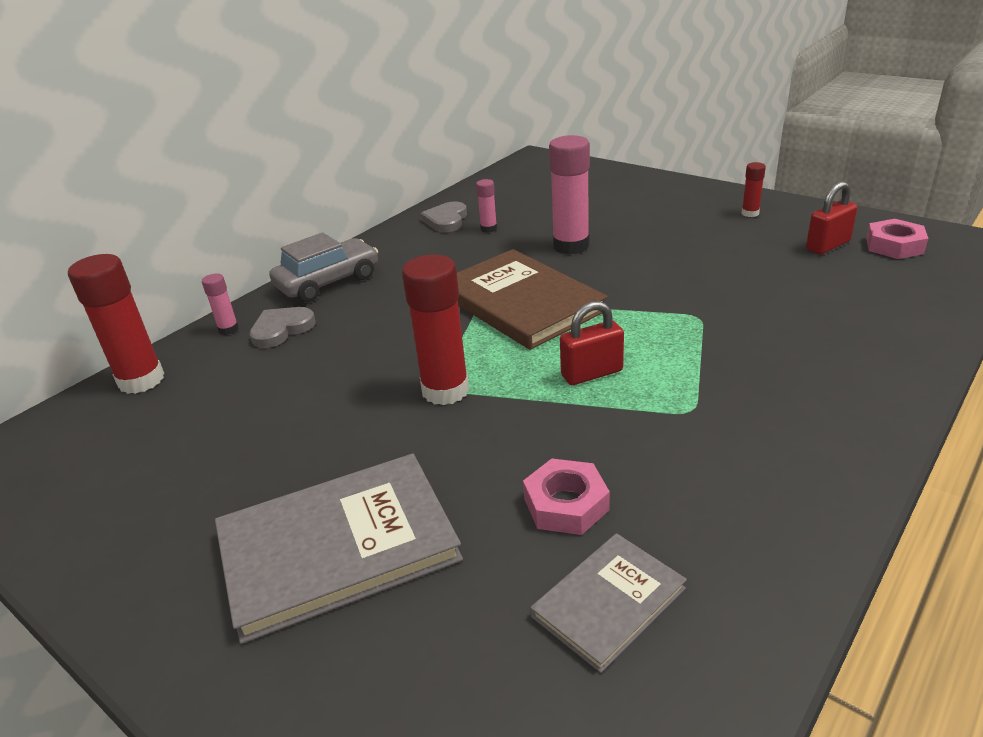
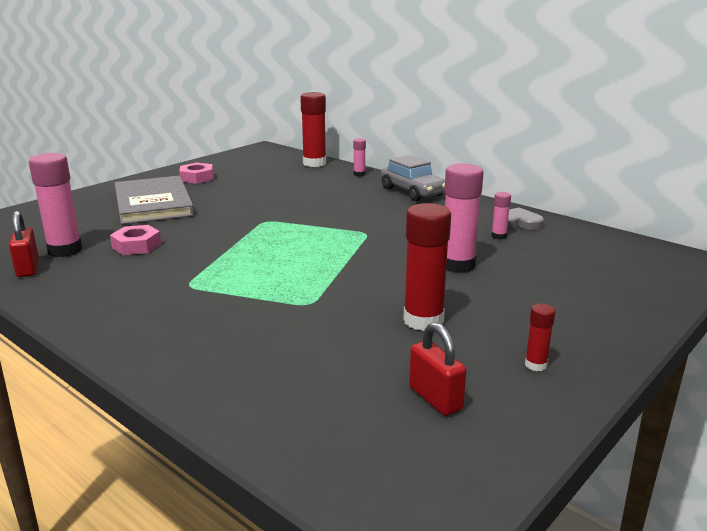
camera: 90 degrees right, 10 degrees down
grey heart [250,307,315,348] -> none
red glue stick [402,255,469,405] -> red glue stick moved to [403,203,451,331]
brown book [457,249,608,350] -> none
grey book [530,533,687,673] -> pink glue stick [29,153,82,257]
red padlock [560,301,624,385] -> red padlock moved to [9,211,39,277]
pink nut [866,219,928,259] -> pink nut moved to [179,162,213,184]

